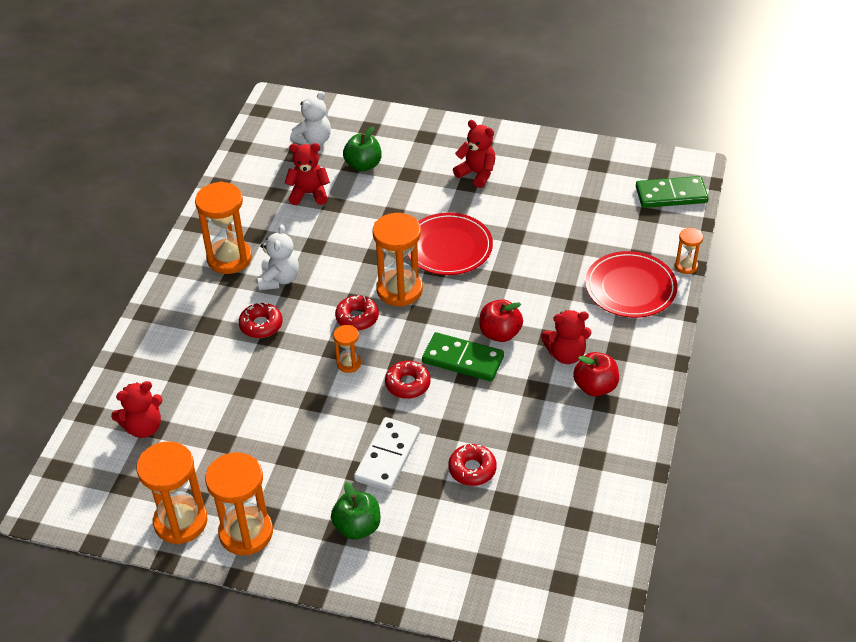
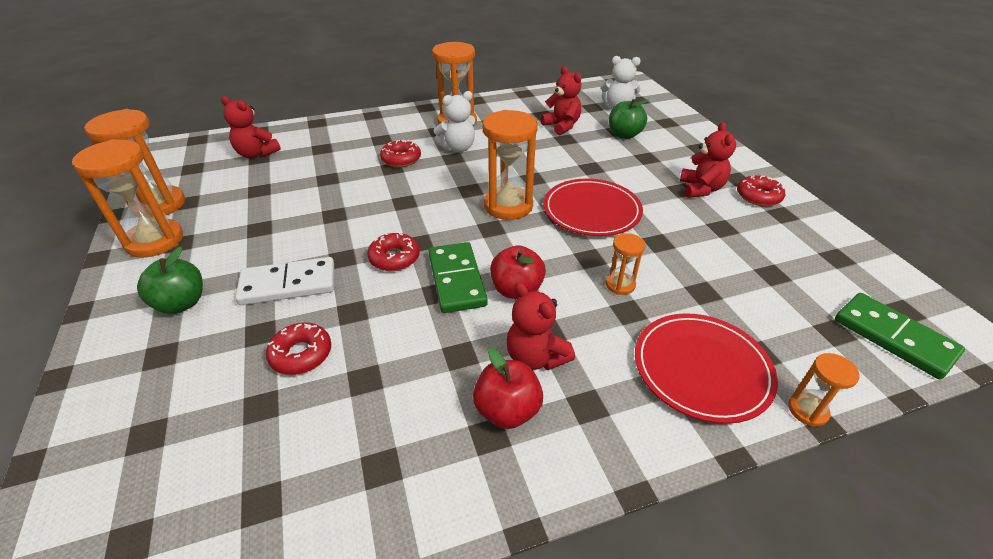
camera: 55 degrees right, 5 degrees down
orange hourglass [334,325,361,373] -> orange hourglass moved to [606,233,645,295]
red donut [335,295,379,331] -> red donut moved to [737,175,785,206]

